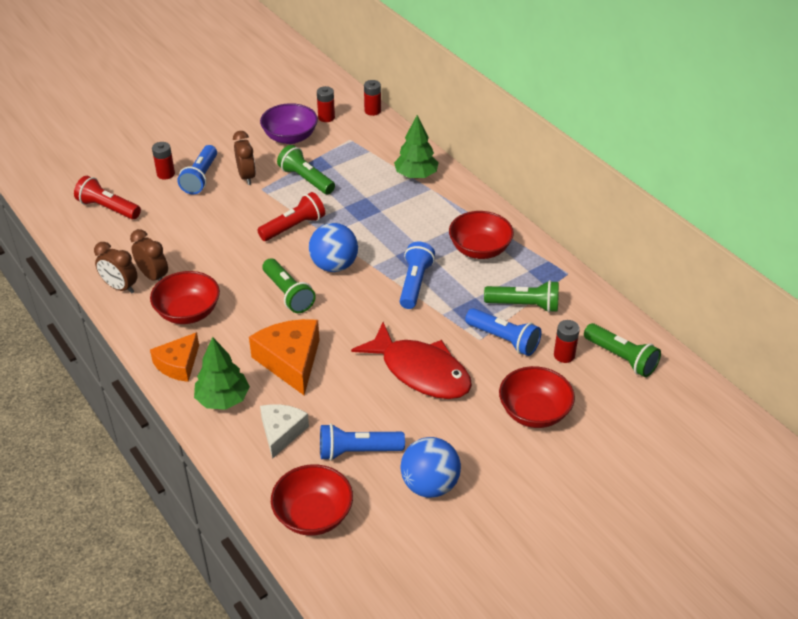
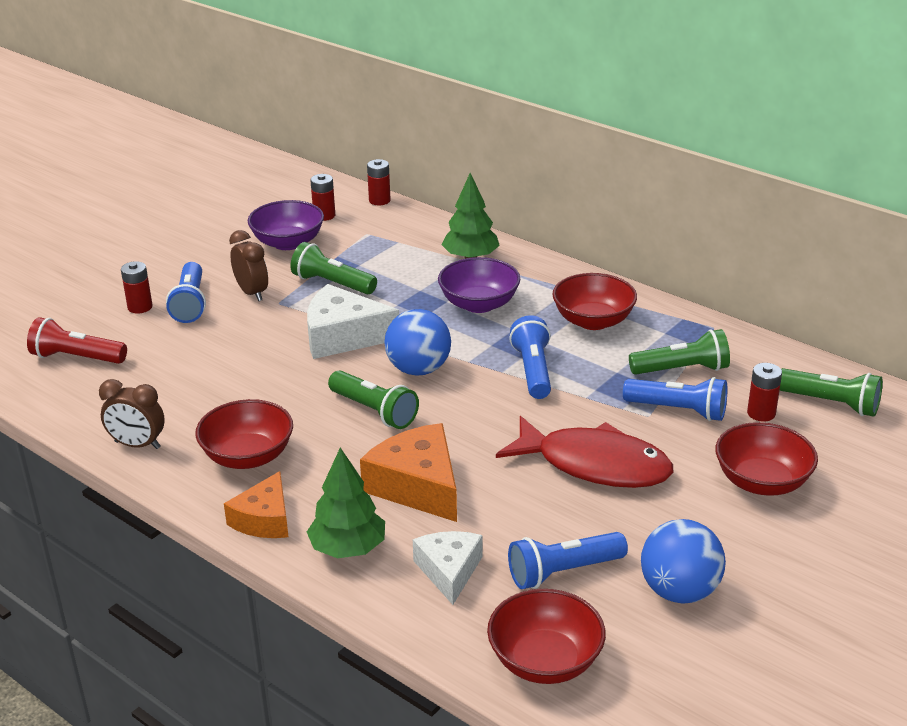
camera: 15 degrees left, 10 degrees down
brown clock [130,229,168,281] -> none
red flashlight [257,192,325,241] -> white cheese [307,284,399,359]
none -> purple bowl [438,257,520,313]

